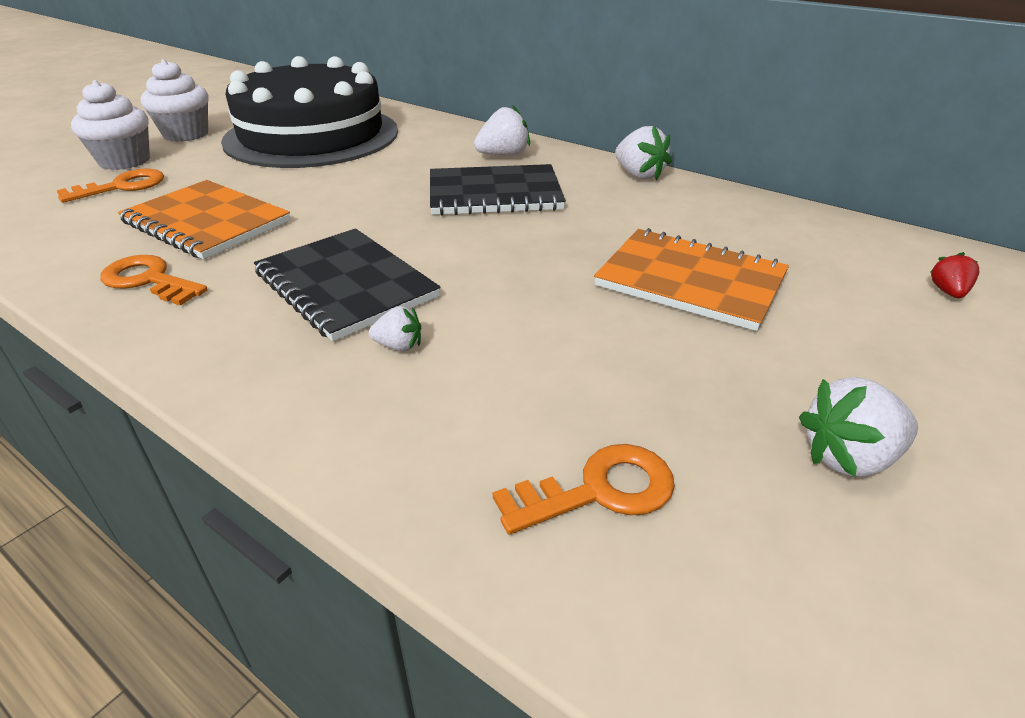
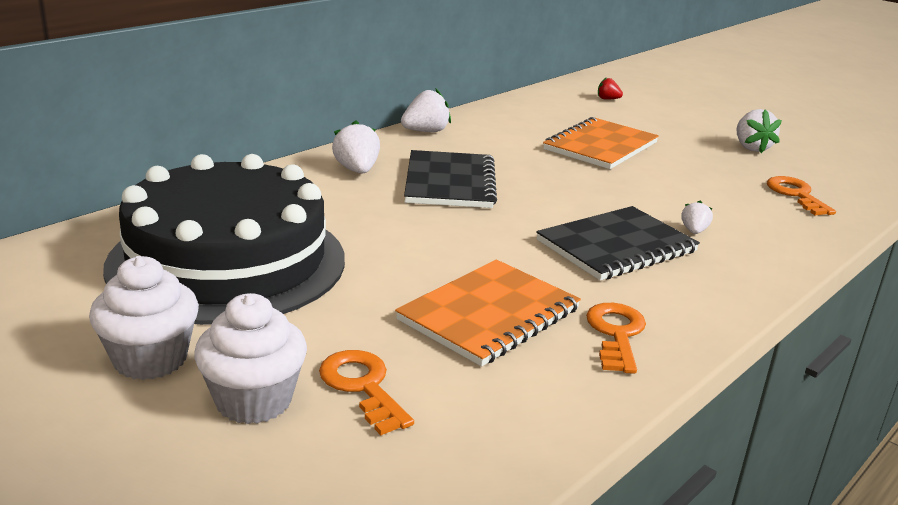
camera: 85 degrees left, 10 degrees down
orange key [100,255,208,306] -> orange key turned 150 degrees clockwise [586,303,646,374]

